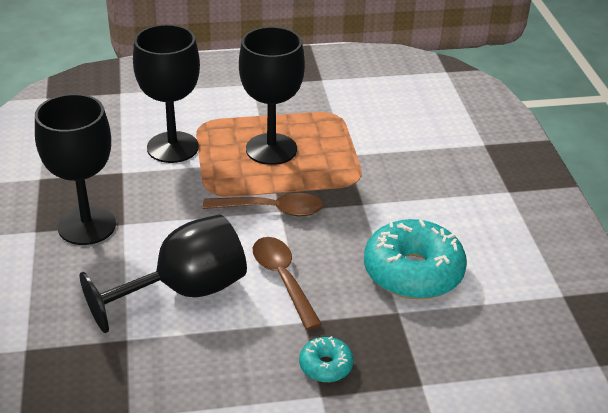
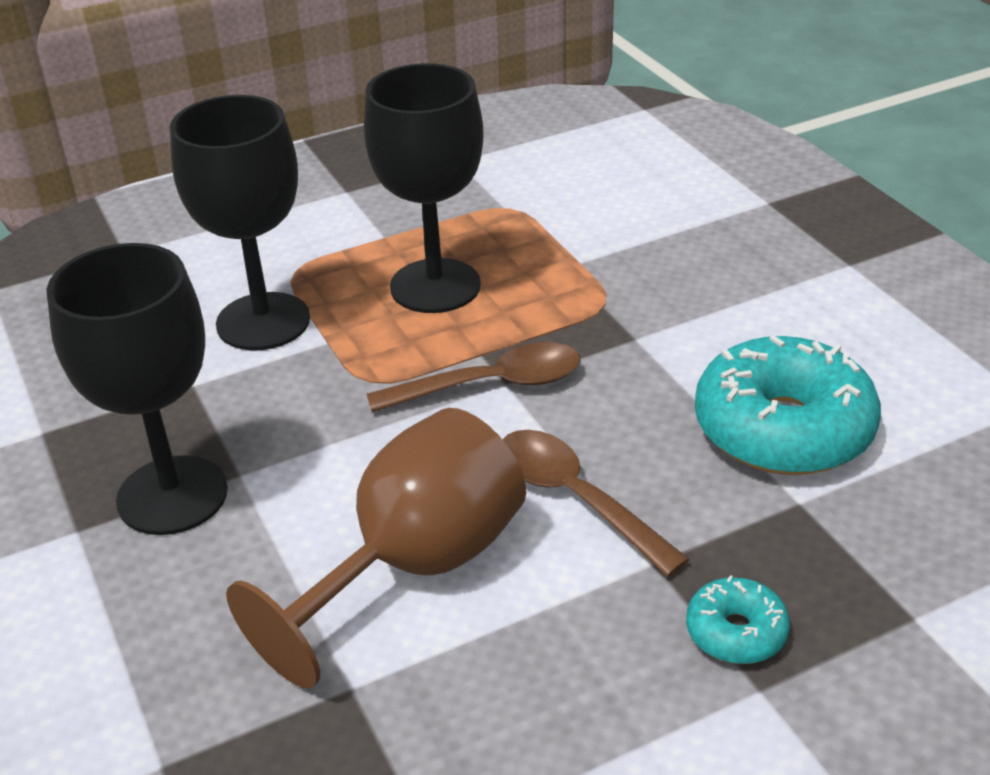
camera: 15 degrees left, 0 degrees up
black goblet [79,214,247,333] -> brown goblet [226,408,526,688]

